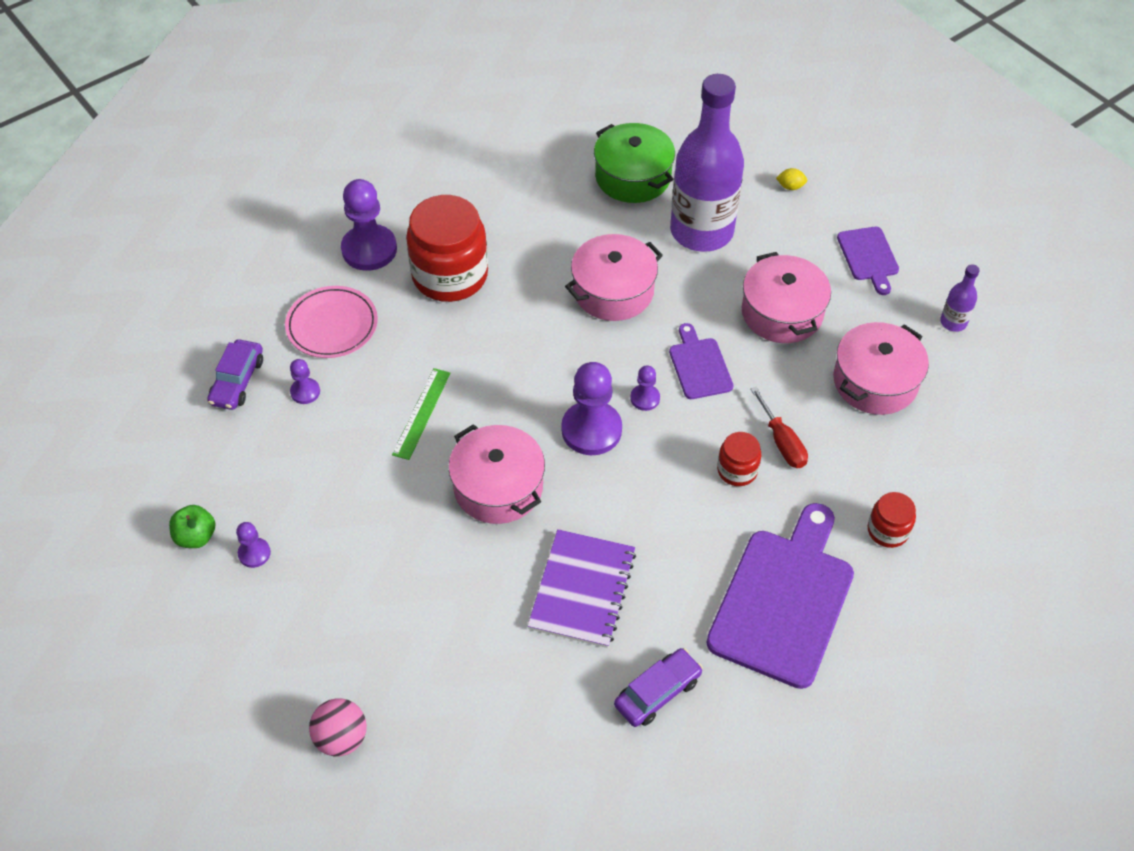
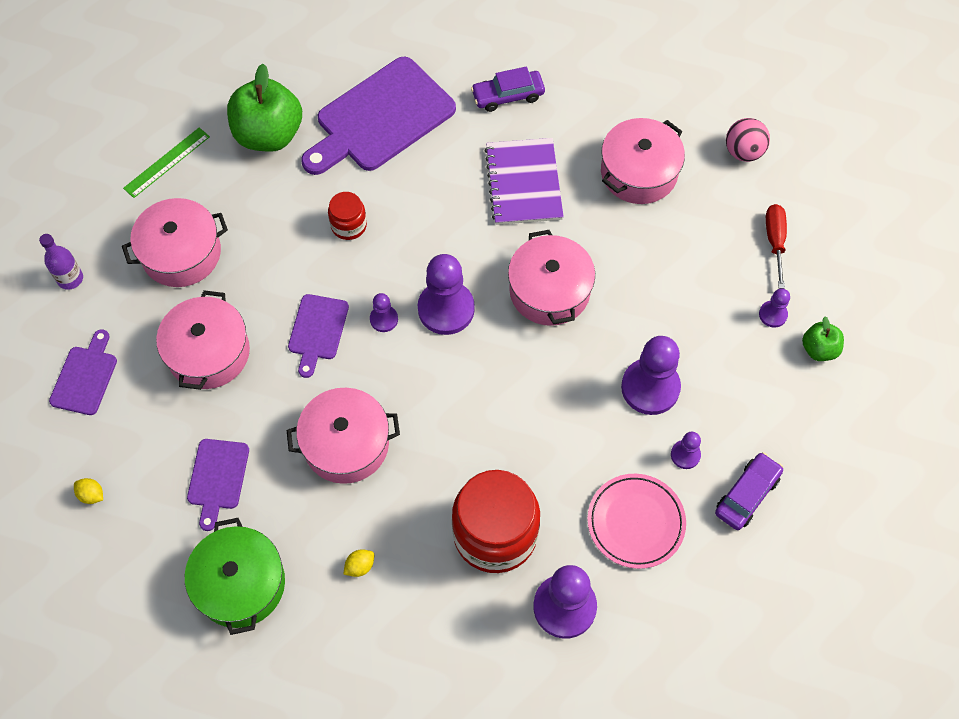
camera: 155 degrees left, 10 degrees up
green ruler [392,368,450,460] -> green ruler moved to [123,127,210,198]
purple notebook [528,529,636,648] -> purple notebook turned 45 degrees counterclockwise [484,138,564,225]
purple bottle [670,74,744,252] -> purple cutting board [187,439,249,531]
red screwdriver [750,387,808,468] -> red screwdriver moved to [766,204,787,289]
red jar [868,492,916,548] -> green apple [227,64,302,152]
none -> yellow lemon [343,549,374,577]
none -> pink pot [601,118,685,204]
none -> purple pawn [621,336,681,415]

